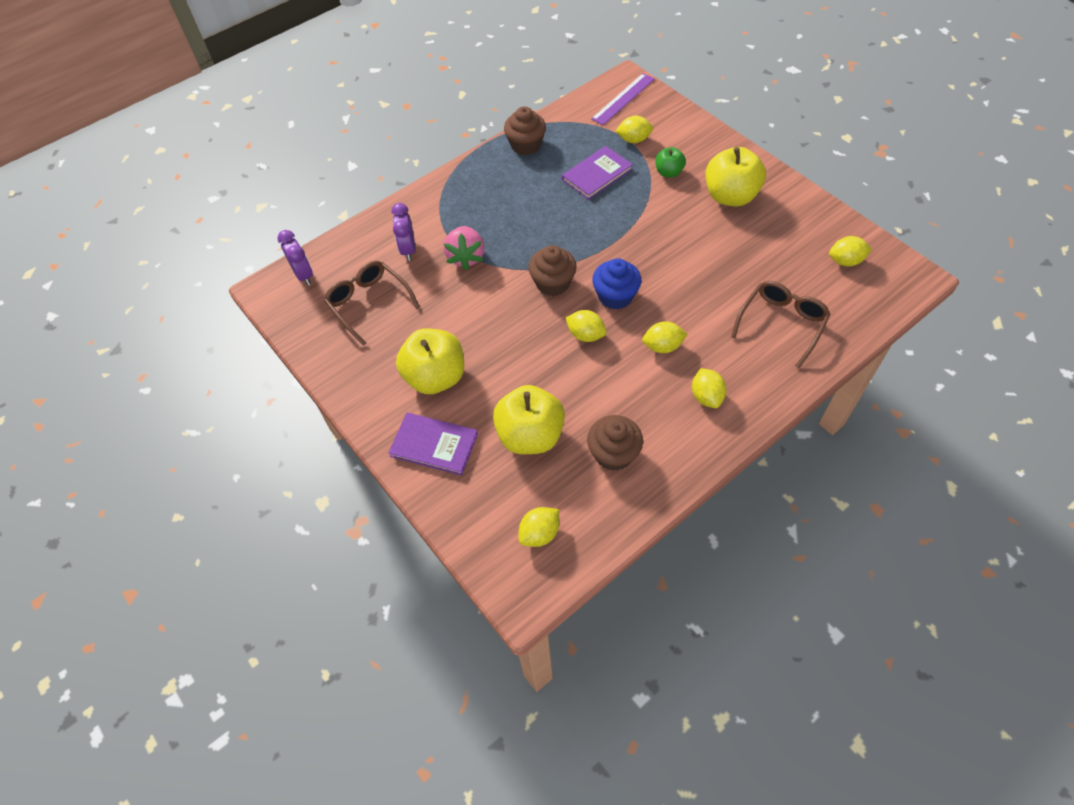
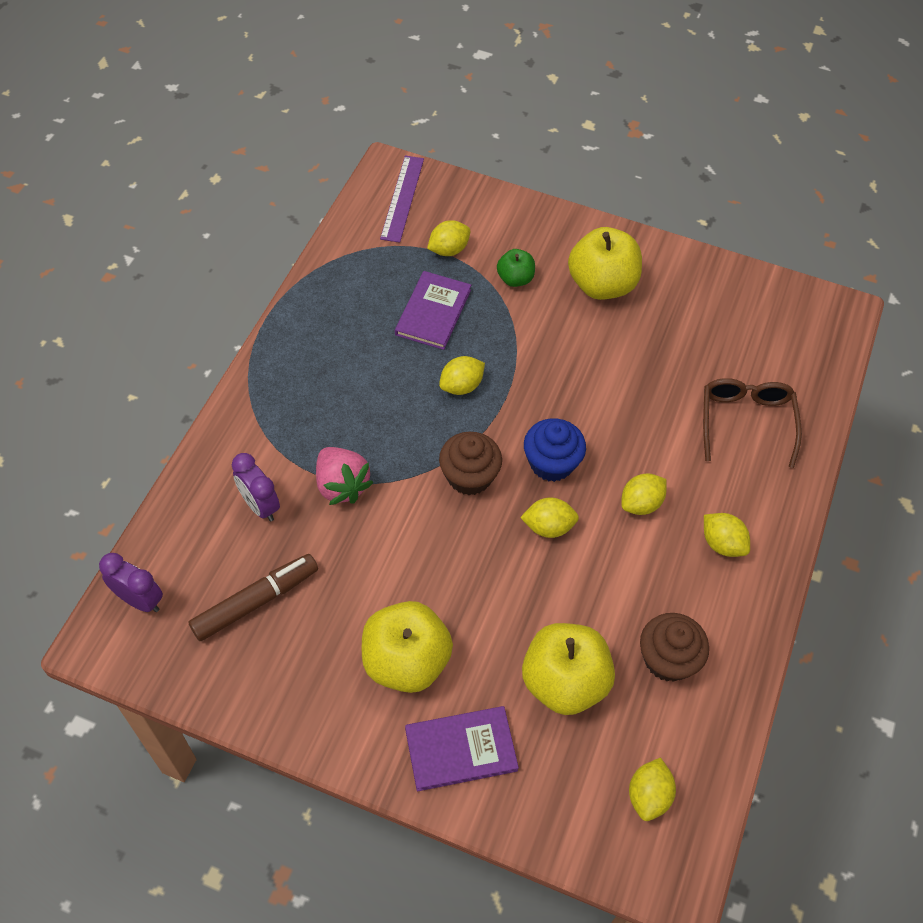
camera: 35 degrees left, 0 degrees up
brown glasses [324,261,420,346] -> brown marker [188,554,318,641]
brown cupcake [504,106,546,155] -> none
yellow lemon [829,236,872,267] -> yellow lemon moved to [439,356,485,395]

